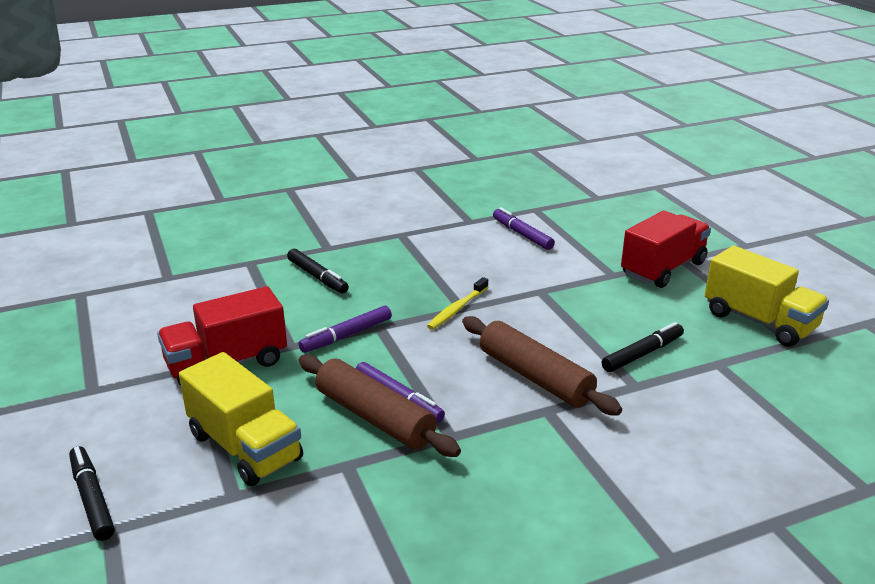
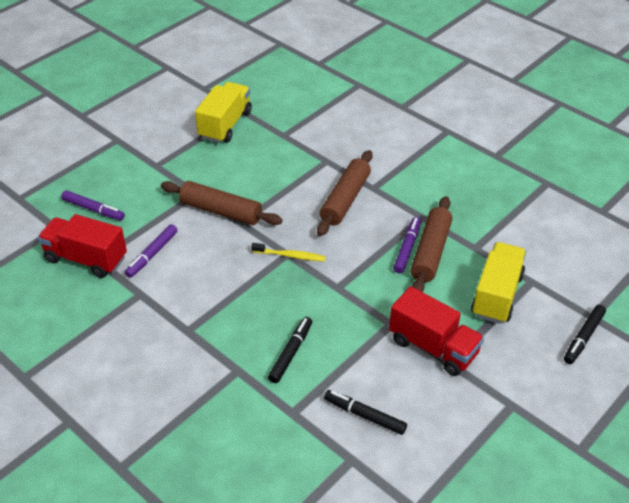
camera: 115 degrees left, 15 degrees up
purple marker [299,306,392,353] -> purple marker moved to [61,190,125,221]
black marker [602,322,684,372] -> black marker moved to [324,390,407,435]
red truck [621,211,711,288] -> red truck moved to [38,214,127,278]
none -> brown rolling pin [161,181,282,225]

